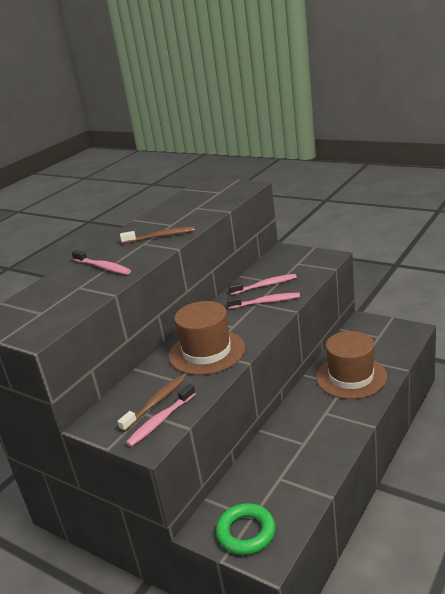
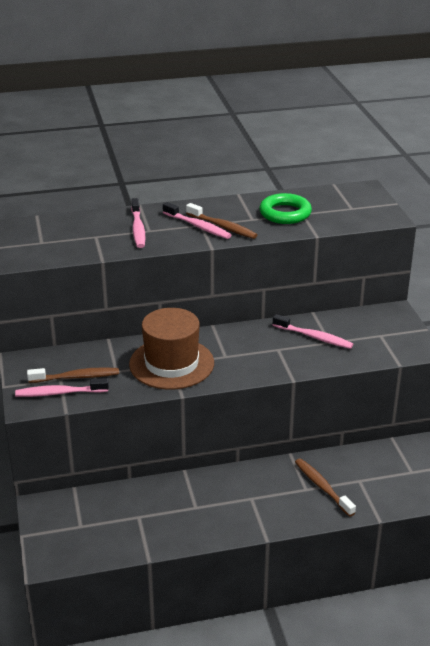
camera: 40 degrees right, 5 degrees up
green ring [216,503,276,555] -> green ring moved to [259,193,312,224]
pink toothbrush [226,293,300,309] -> pink toothbrush moved to [163,202,231,239]
brown hat [316,331,387,399] -> brown toothbrush [295,458,356,517]

